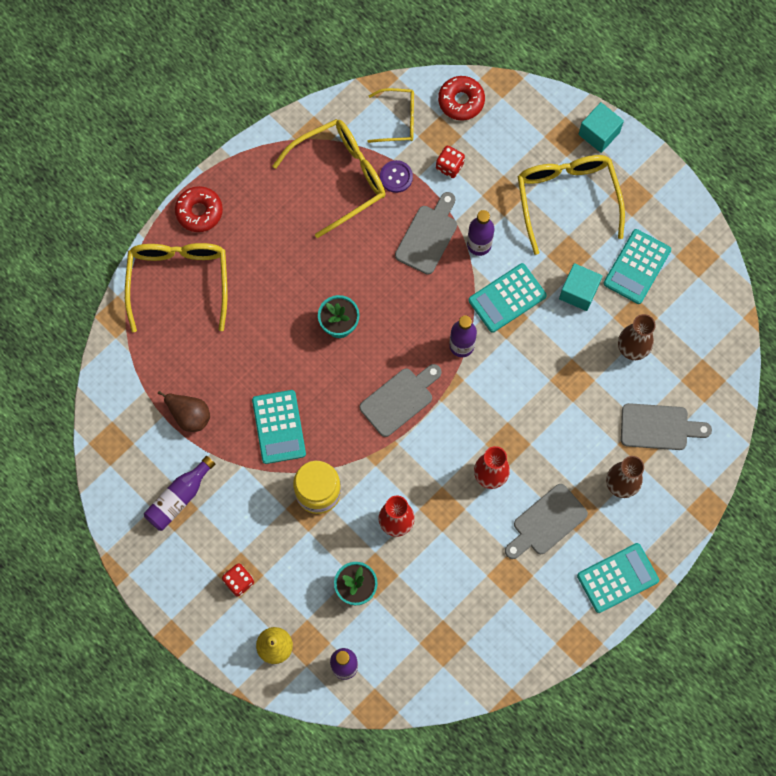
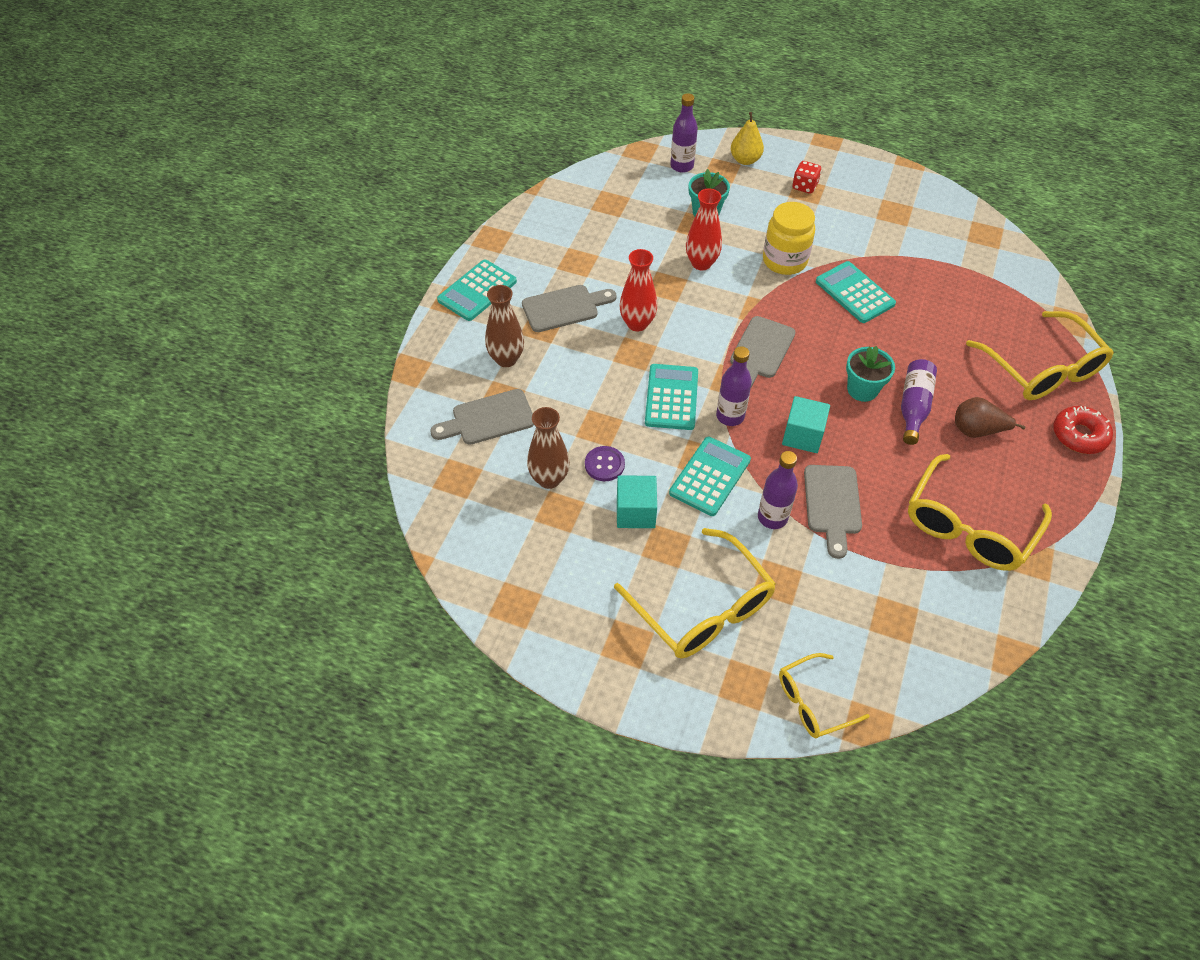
camera: 155 degrees right, 20 degrees down
purple bottle [144,456,215,531] -> purple bottle moved to [901,359,937,445]
brown pear [158,391,210,432] -> brown pear moved to [955,397,1025,438]
yellow glasses [368,88,414,143] -> yellow glasses moved to [779,653,869,738]
purple button [380,160,413,193] -> purple button moved to [585,446,625,481]
red dice [436,146,465,178] -> none
red donut [438,76,485,120] -> none
grey cutting board [505,484,588,559] -> grey cutting board turned 45 degrees clockwise [522,285,617,332]
turquoise cube [578,102,624,153] -> turquoise cube moved to [782,396,830,453]
turquoise calculator [603,229,671,304] -> turquoise calculator moved to [645,364,698,430]

